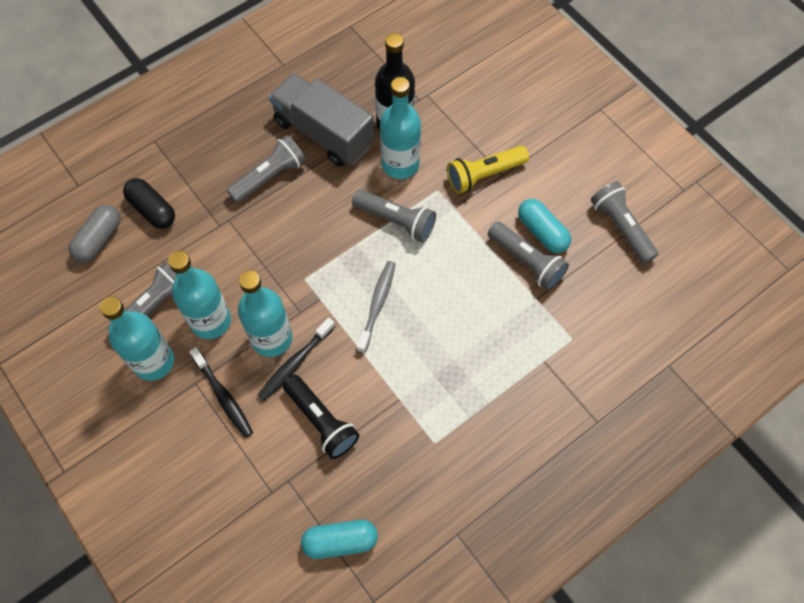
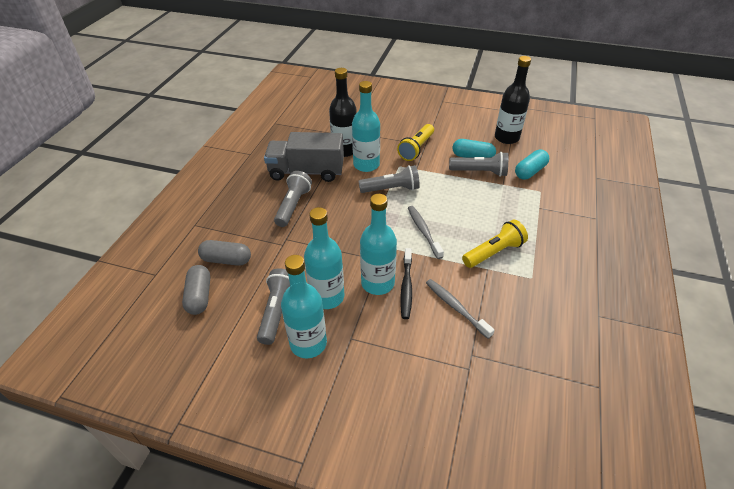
camera: 35 degrees left, 20 degrees down
black capsule [123,178,175,229] -> grey capsule [198,240,251,266]
black toothbrush [189,347,253,438] -> none
black flashlight [283,375,359,459] -> grey toothbrush [426,279,495,339]
turquoise capsule [301,520,378,559] -> turquoise capsule moved to [515,150,549,180]
grey flashlight [591,181,658,264] -> black bottle [495,56,531,144]
none -> yellow flashlight [462,220,528,268]

